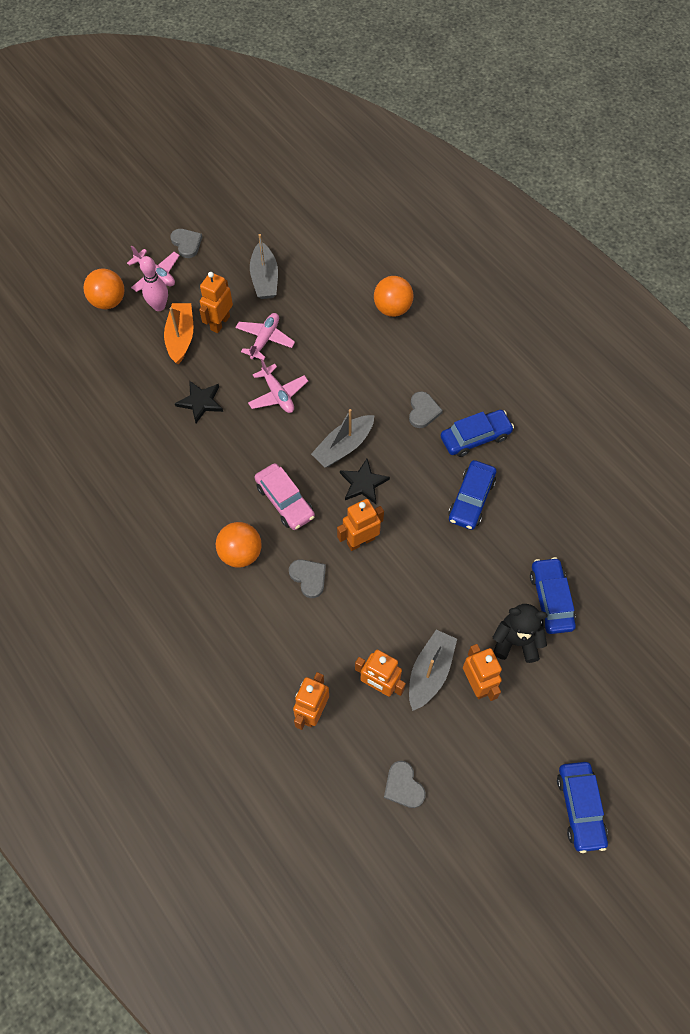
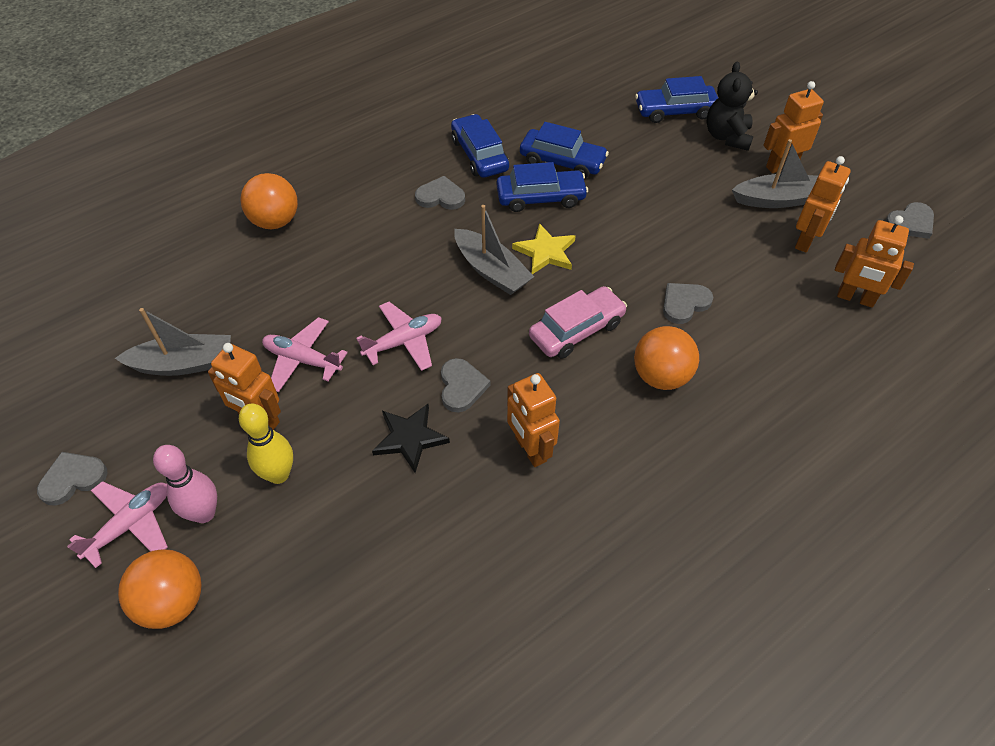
camera: 90 degrees left, 10 degrees down
orange boat [164,303,193,364] -> yellow bowling pin [239,404,293,484]
orange robot [337,499,384,551] -> orange robot moved to [507,373,560,467]
black star [340,459,390,504] -> yellow star [512,223,576,274]
grey boat [409,630,457,711] -> grey boat turned 150 degrees clockwise [732,139,818,208]
blue car [557,762,608,853] -> blue car moved to [497,162,588,212]
none -> grey heart [441,358,491,412]

